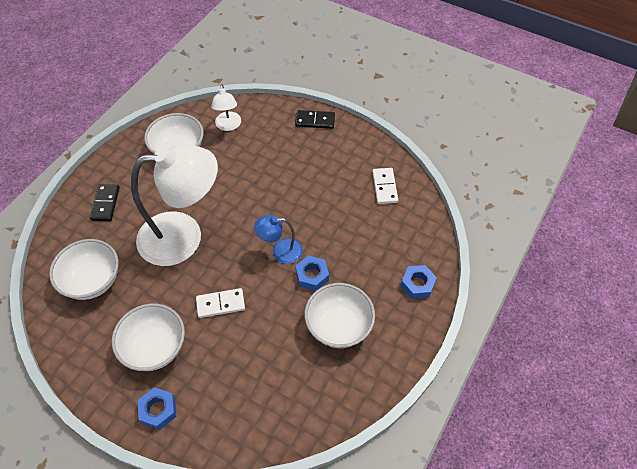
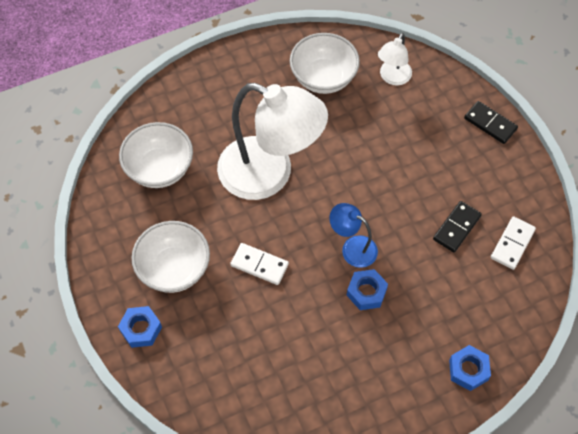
camera: 35 degrees right, 5 degrees up
black domino [90,184,120,221] -> black domino moved to [433,201,482,253]
white bowl [305,283,375,348] -> none

